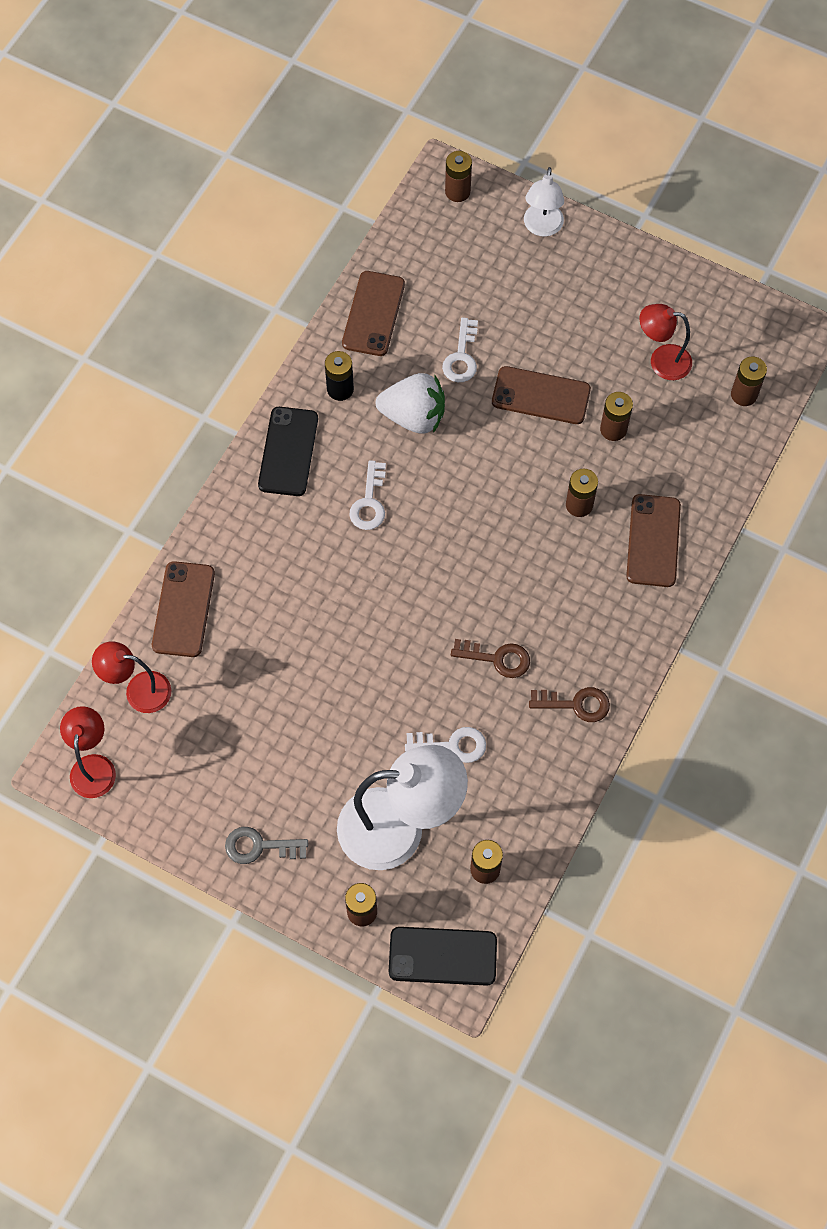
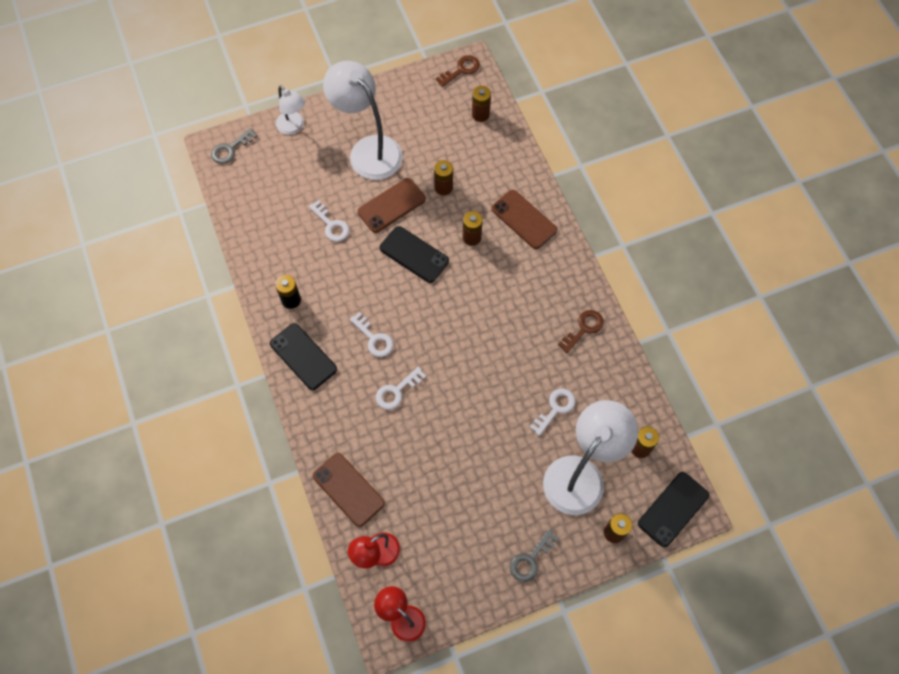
camera: 50 degrees left, 0 degrees up
brown phone [342,271,405,356] -> none
white strawberry [376,373,445,434] -> none
brown battery [445,151,472,202] -> grey key [211,128,257,164]
brown key [451,639,530,678] -> brown key moved to [436,55,480,87]
red lamp [639,304,692,380] -> none
none -> white lamp [323,61,403,180]
none -> white key [376,367,426,410]
none -> black phone [380,226,449,283]

